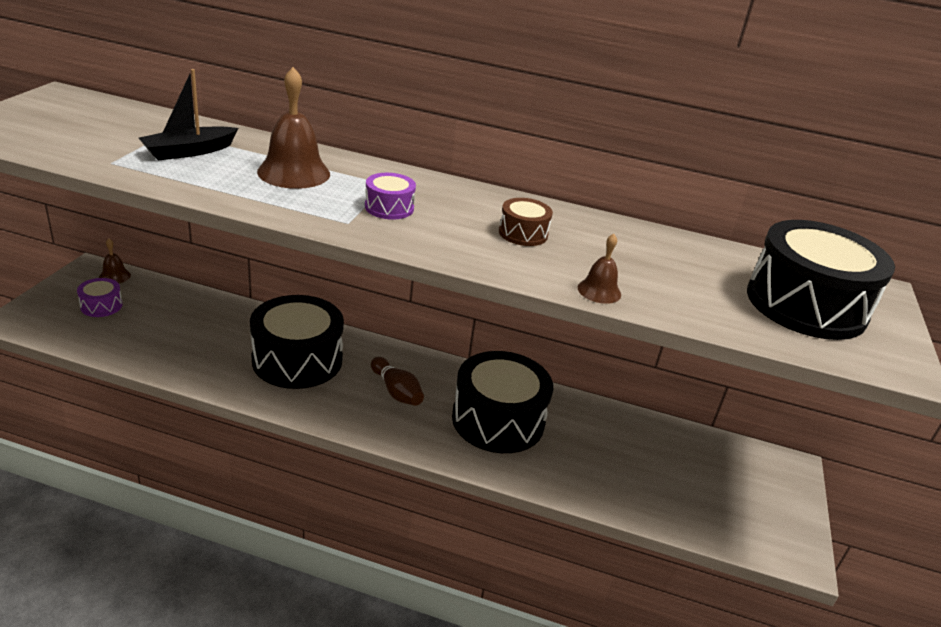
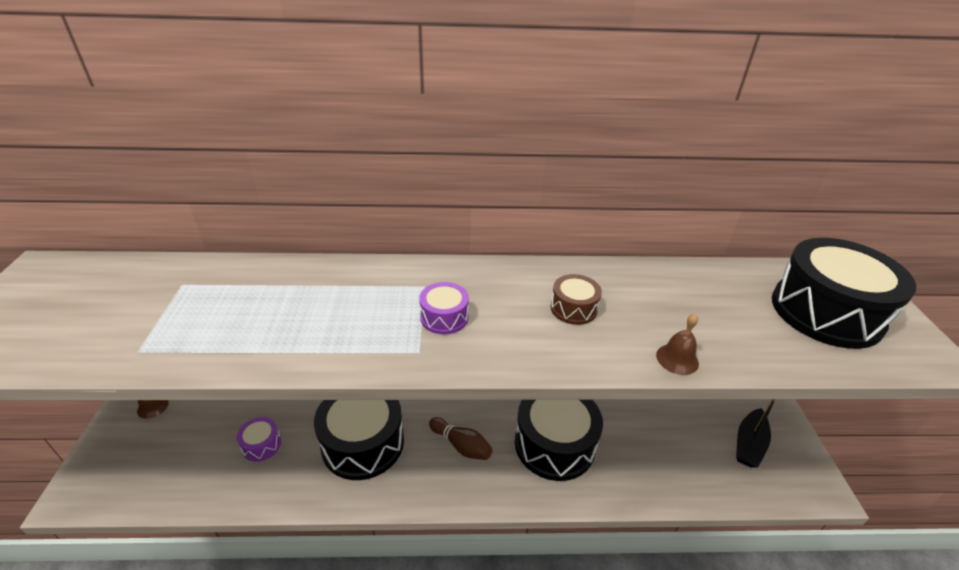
camera: 15 degrees left, 5 degrees up
purple drum [77,278,122,317] -> purple drum moved to [237,417,281,462]
black boat [139,69,238,161] -> black boat moved to [736,399,776,468]
brown bell [257,67,330,189] -> none

